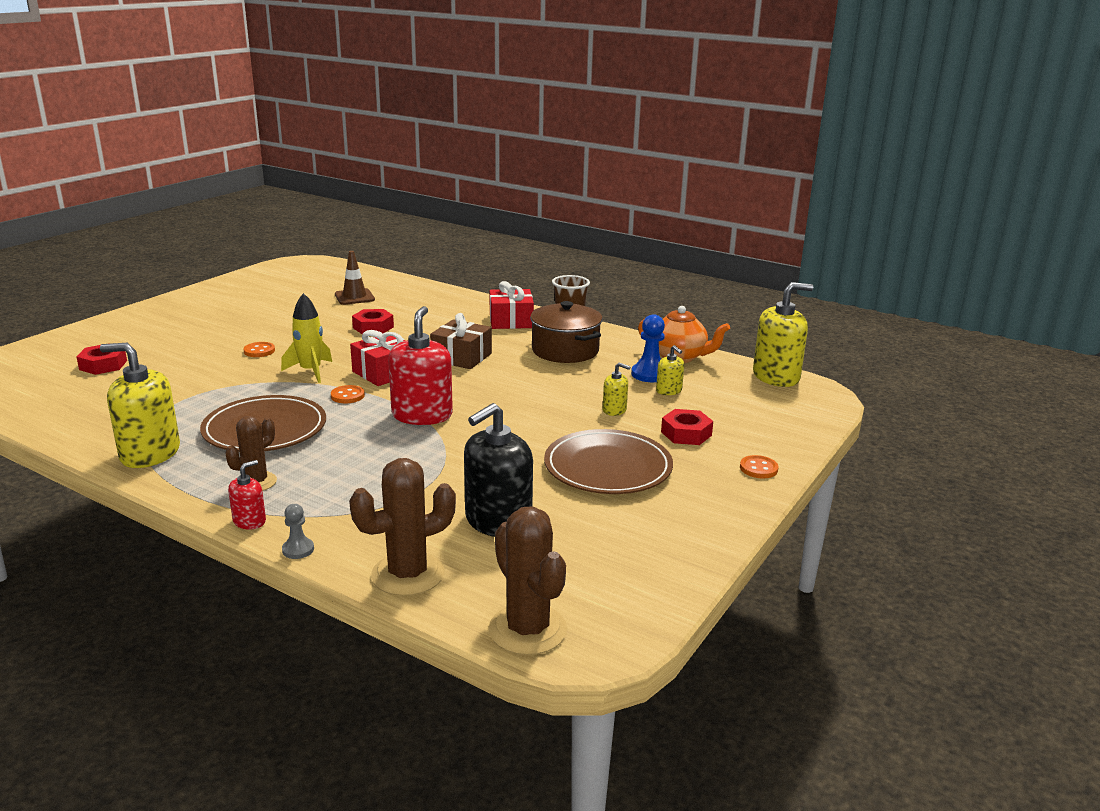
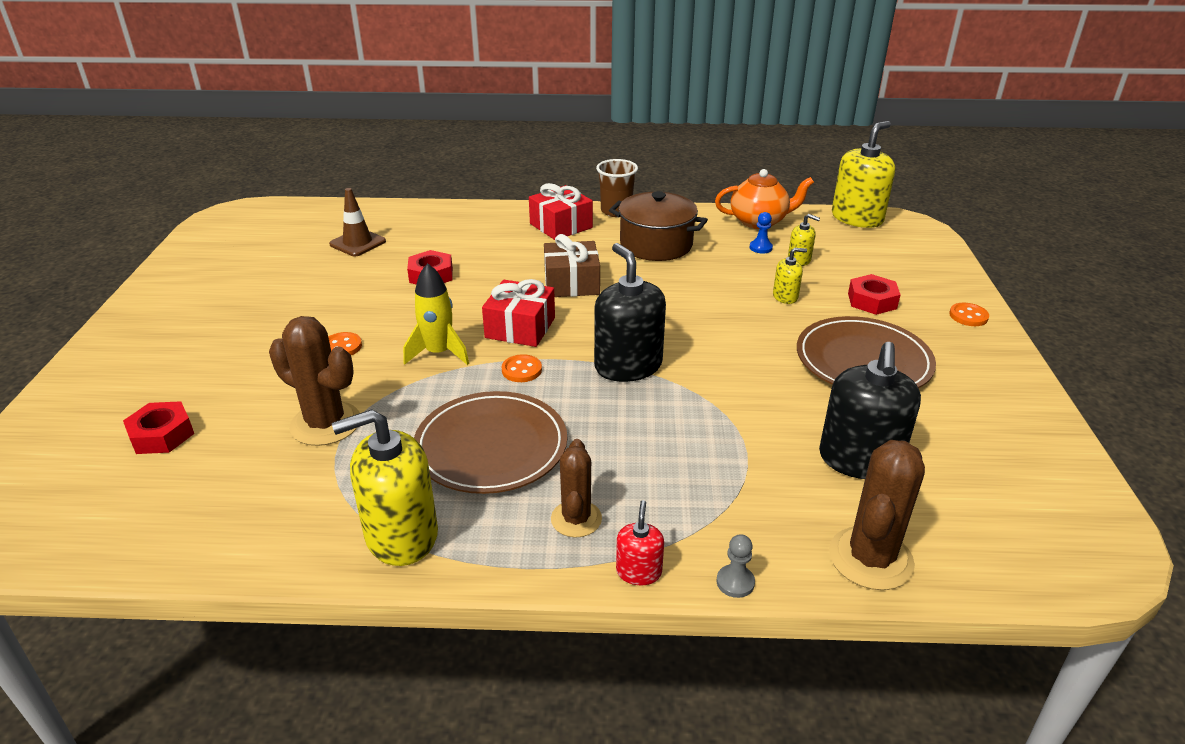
camera: 30 degrees left, 10 degrees up
red soap dispenser [388,306,453,425] -> black soap dispenser [594,243,666,382]
brown cactus [489,506,567,655] -> brown cactus moved to [269,316,360,446]
blue pawn [631,314,665,382] -> blue pawn [750,212,773,253], size x0.59

